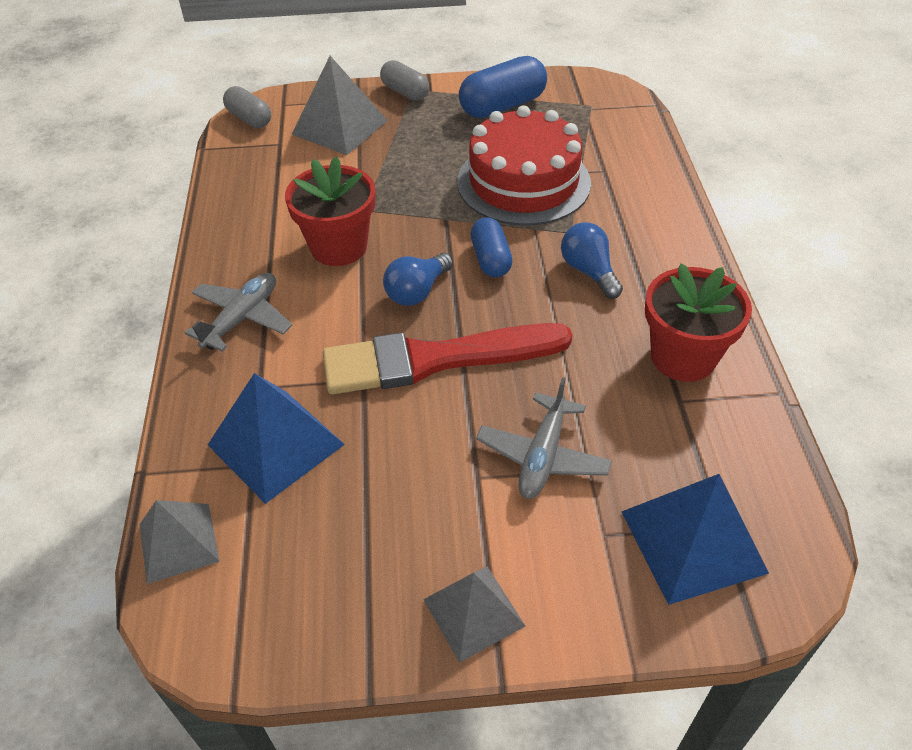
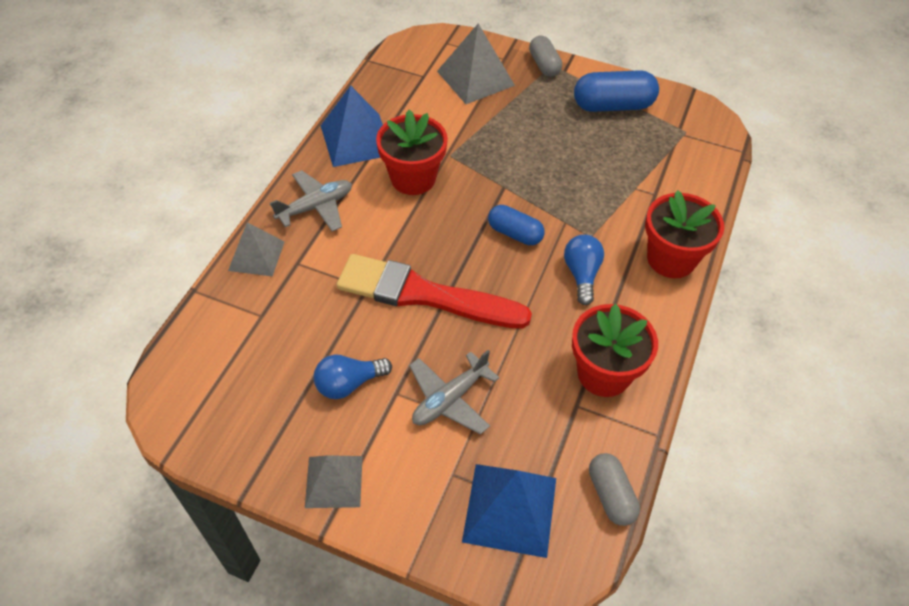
camera: 25 degrees right, 5 degrees up
grey pyramid [139,500,220,584] -> grey pyramid moved to [228,223,285,277]
blue pyramid [208,373,345,504] -> blue pyramid moved to [321,85,383,167]
grey capsule [223,86,271,128] -> grey capsule moved to [589,453,640,526]
blue light bulb [383,253,453,306] -> blue light bulb moved to [313,354,392,399]
red cake [457,105,591,226] -> none
blue capsule [471,217,513,277] -> blue capsule turned 75 degrees counterclockwise [488,205,545,245]
none -> red flower pot [645,190,724,278]

